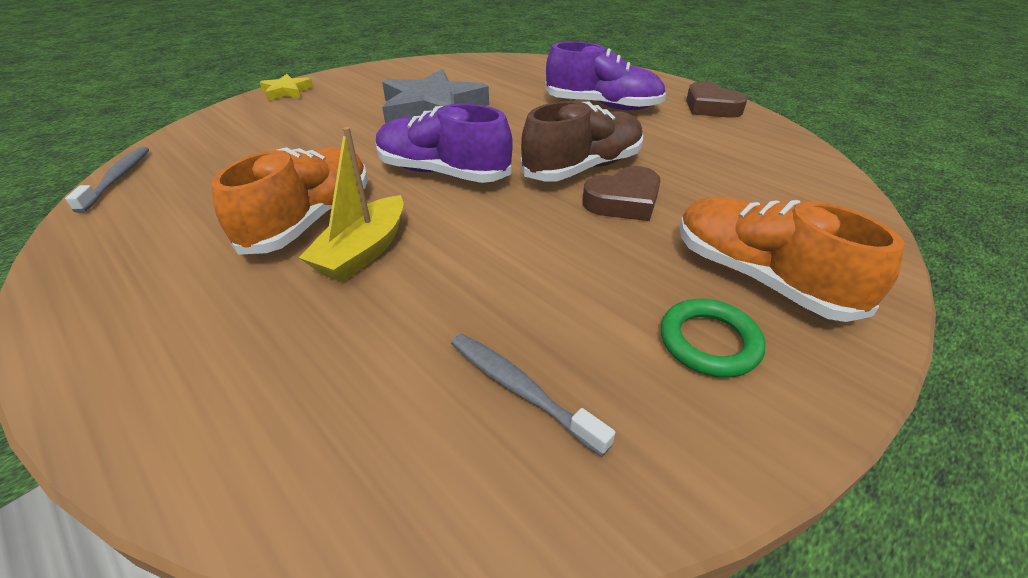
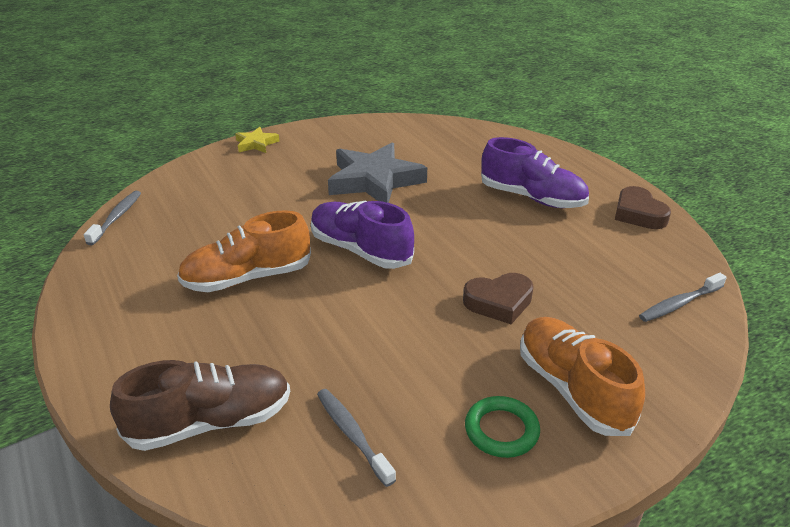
camera: 15 degrees right, 5 degrees down
orange shoe [212,147,368,255] -> orange shoe turned 150 degrees counterclockwise [177,210,311,292]
yellow boat [299,127,404,282] -> none
brown shoe [521,101,643,182] -> brown shoe moved to [110,360,290,451]
none -> grey toothbrush [639,273,727,322]

